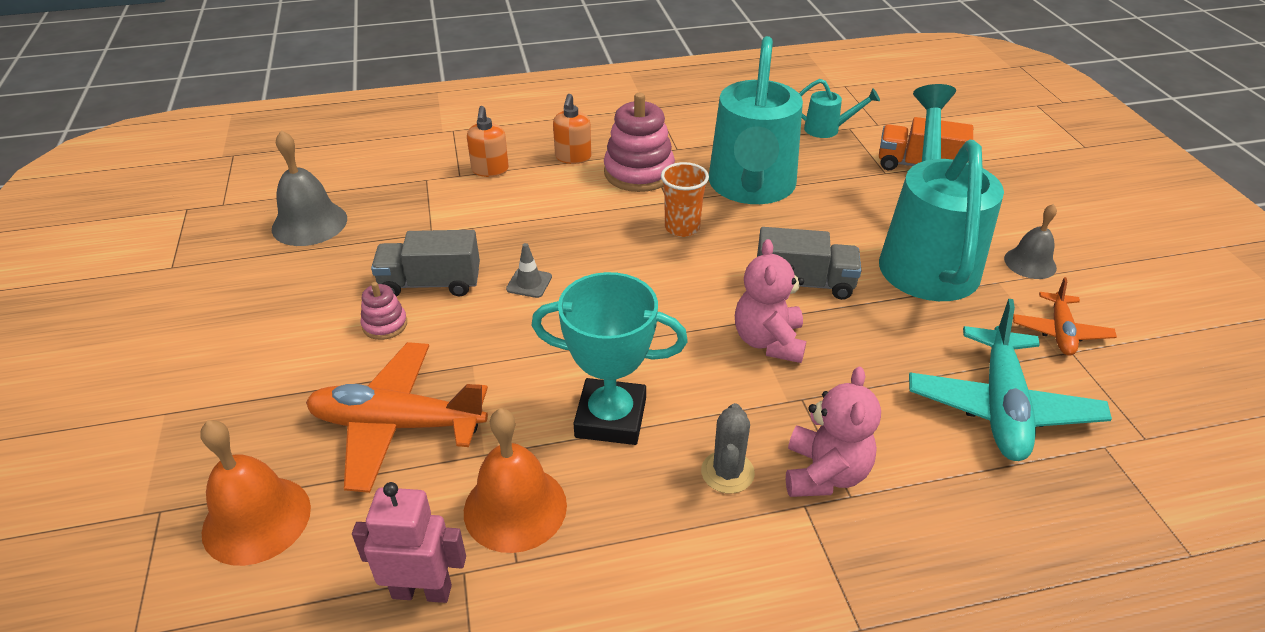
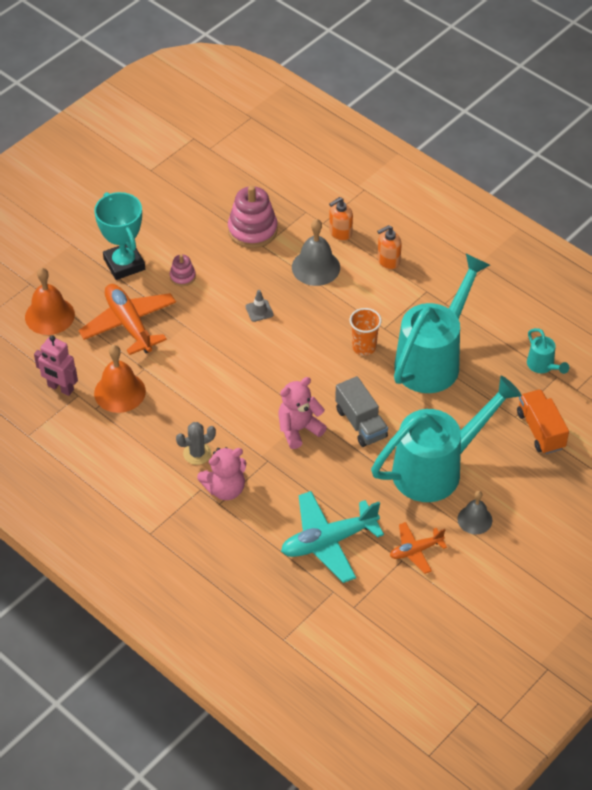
camera: 55 degrees right, 10 degrees up
grey bell [272,130,347,246] -> grey bell moved to [292,219,340,286]
pink robot [352,482,466,603] -> pink robot turned 150 degrees clockwise [34,335,78,396]
grey truck [371,230,480,297] -> none
turquoise trophy [531,272,688,445] -> turquoise trophy moved to [94,192,145,280]
pink stacking toy [604,93,675,192] -> pink stacking toy moved to [228,186,278,248]
turquoise watering can [709,36,803,204] -> turquoise watering can turned 150 degrees clockwise [394,254,490,393]

